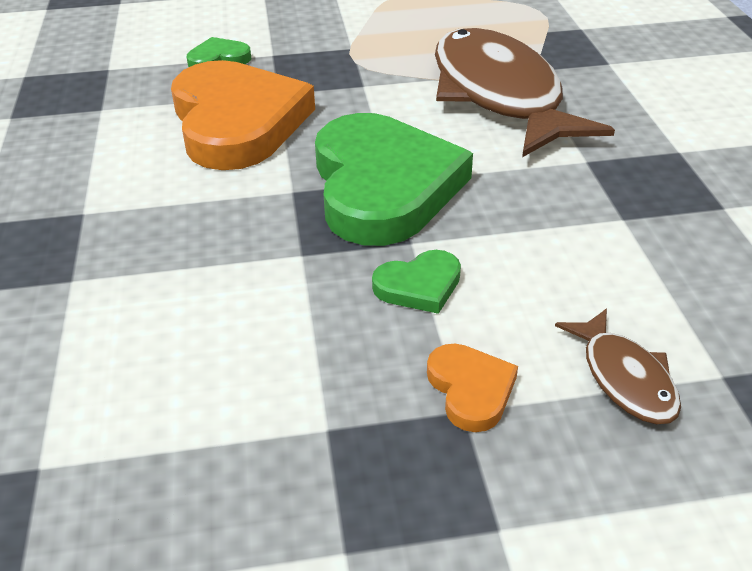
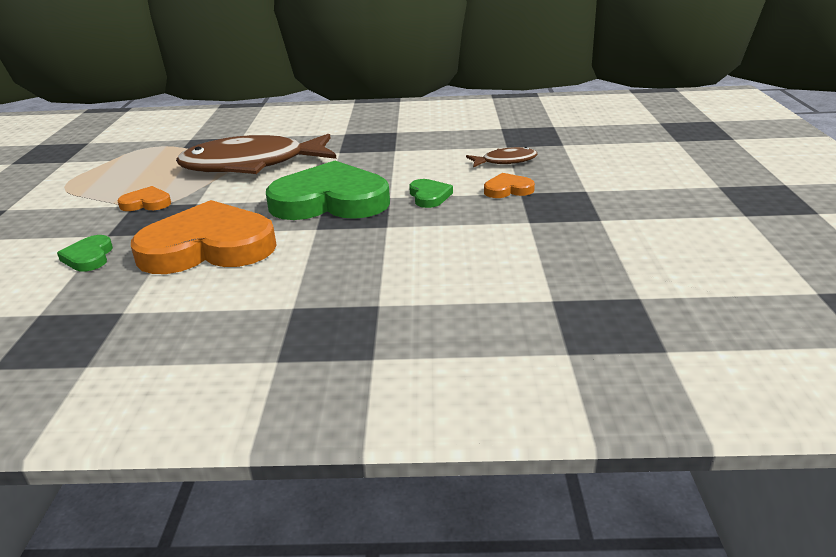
camera: 80 degrees left, 10 degrees down
none -> orange heart [117,186,171,211]

